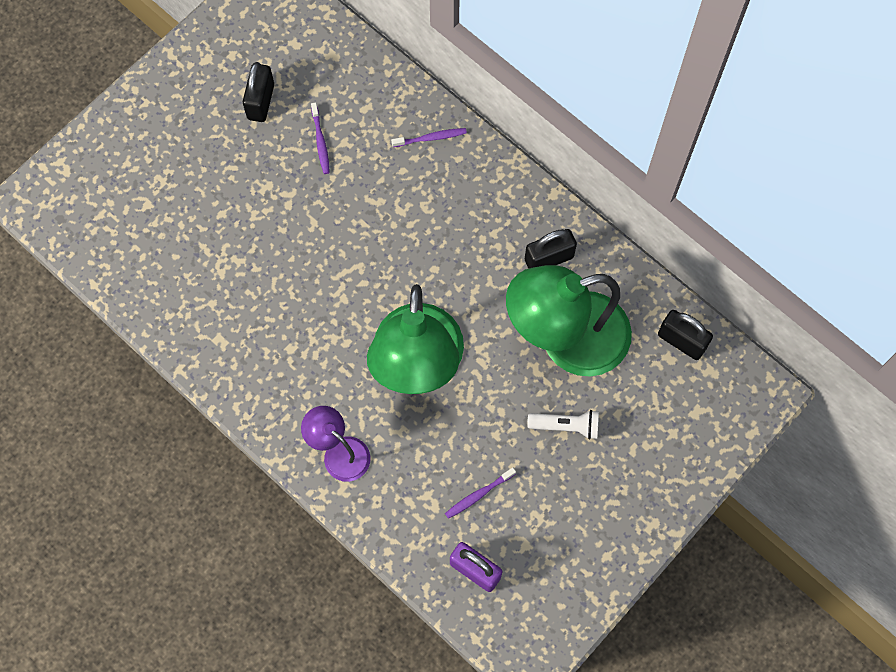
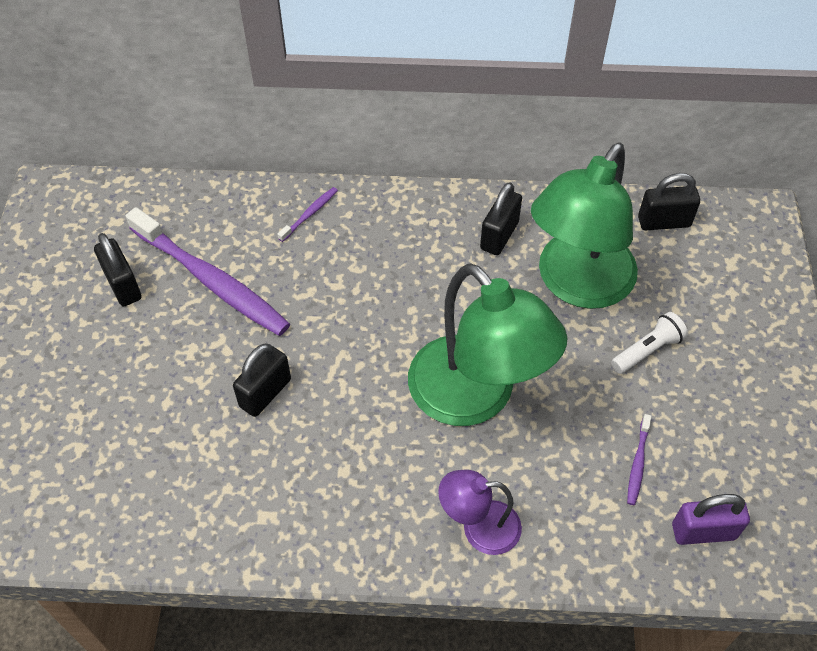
camera: 40 degrees left, 15 degrees down
purple toothbrush [311,103,330,174] -> purple toothbrush [126,207,290,336], size x2.42
none -> black padlock [233,344,291,417]

